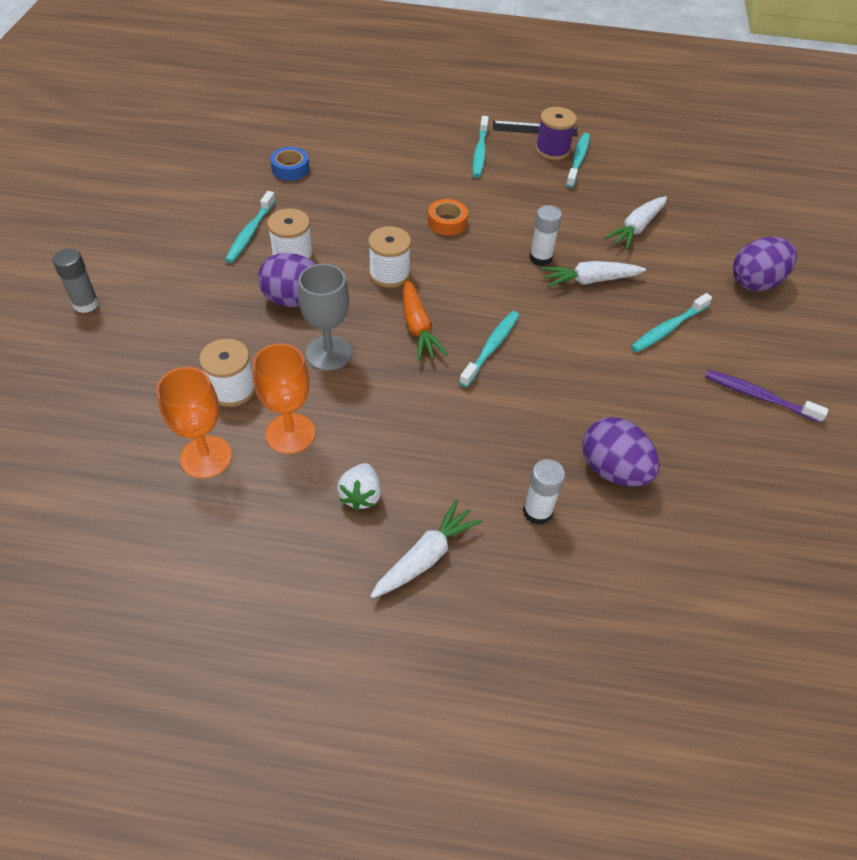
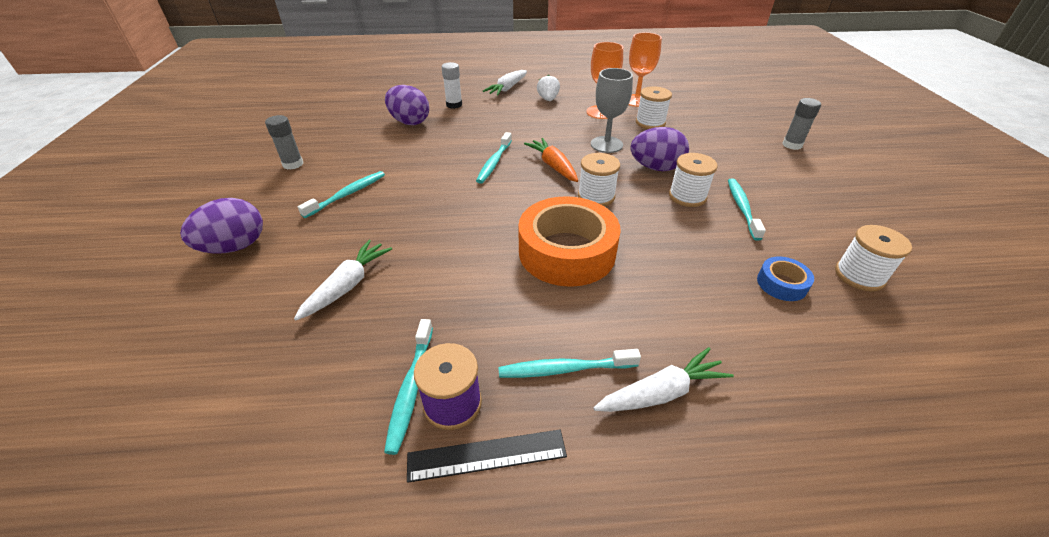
camera: 170 degrees right, 10 degrees down
orange tape [428,199,468,235] -> orange tape [518,196,621,287], size x2.23
turquoise toothbrush [473,116,489,178] -> turquoise toothbrush turned 90 degrees counterclockwise [498,349,641,378]
white glue stick [529,205,562,266] -> none
white carrot [541,261,646,287] -> white carrot moved to [593,347,734,412]
purple toothbrush [706,370,828,423] -> grey glue stick [265,115,303,170]
none -> white spool [835,225,912,291]

